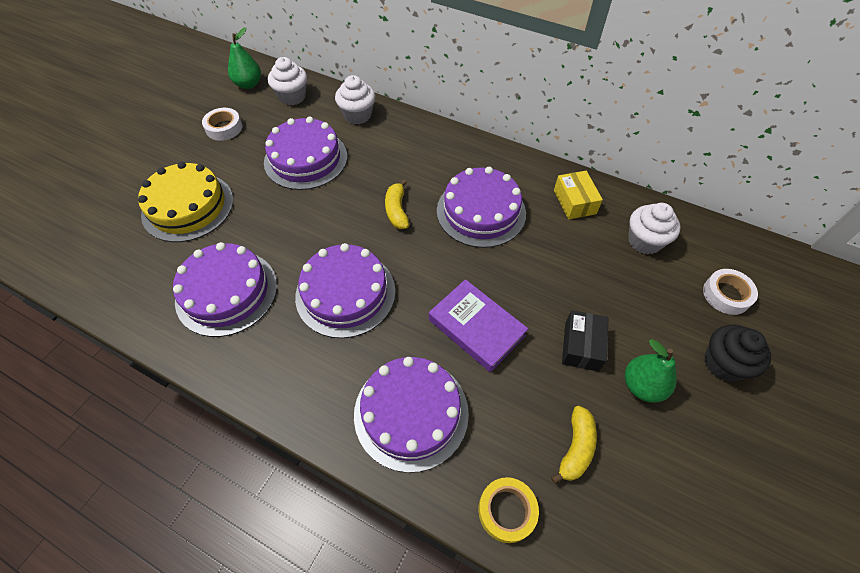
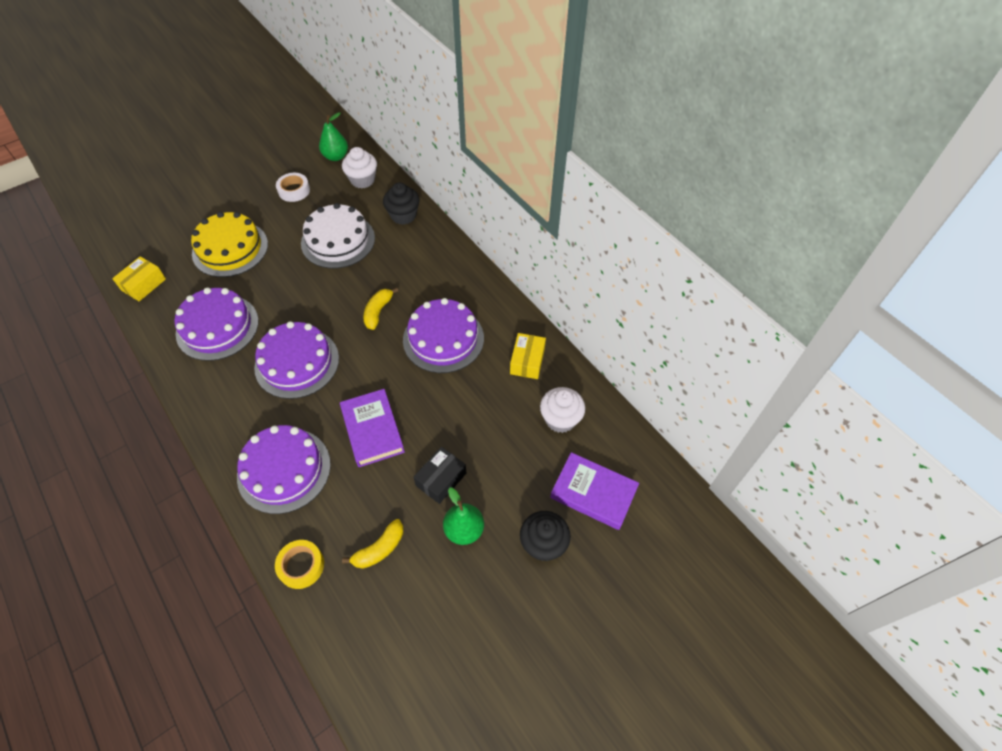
camera: 25 degrees right, 0 degrees up
purple cake [264,117,347,190] -> white cake [301,203,375,269]
white cupcake [335,75,375,124] -> black cupcake [383,183,420,225]
white tape [703,269,758,315] -> purple book [550,452,639,530]
none -> yellow box [112,256,166,301]

